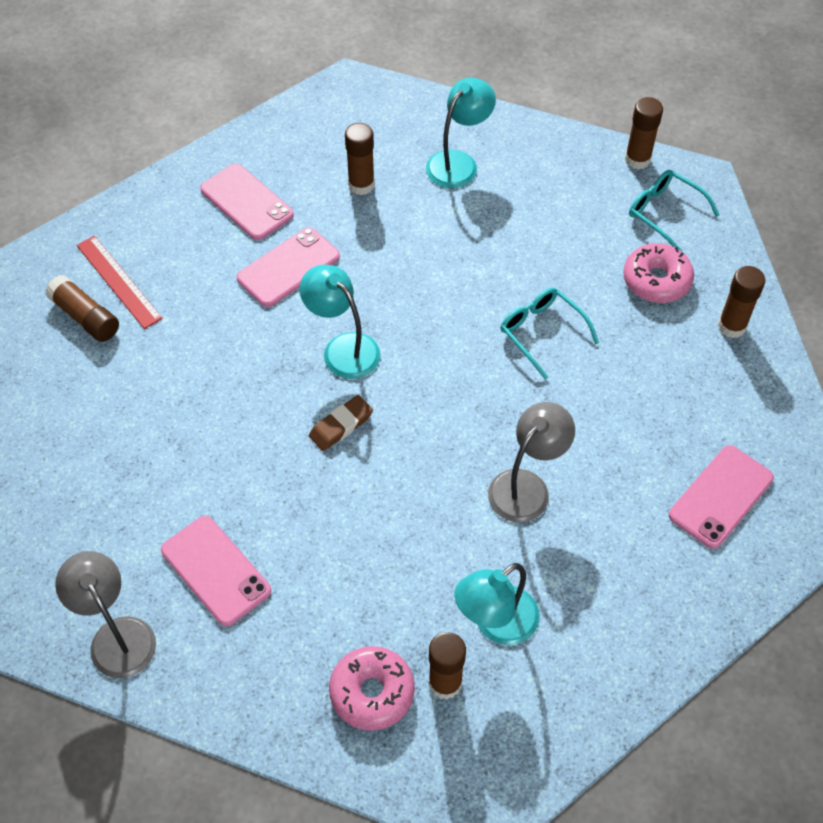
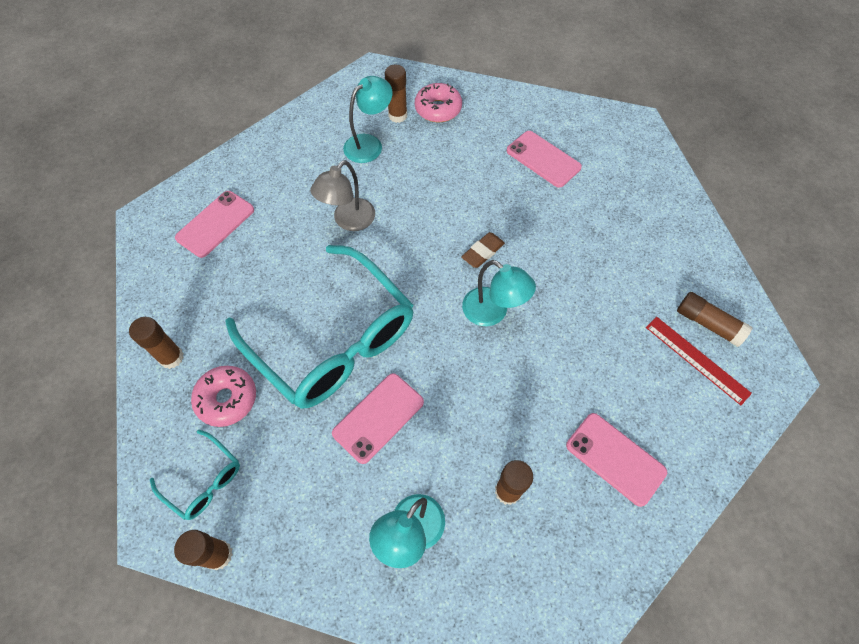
camera: 175 degrees right, 5 degrees up
grey lamp [55,551,156,678] -> none
pink phone [237,227,340,307] -> pink phone moved to [332,373,424,464]
turquoise glasses [501,288,599,380] -> turquoise glasses [225,245,414,409], size x2.32

